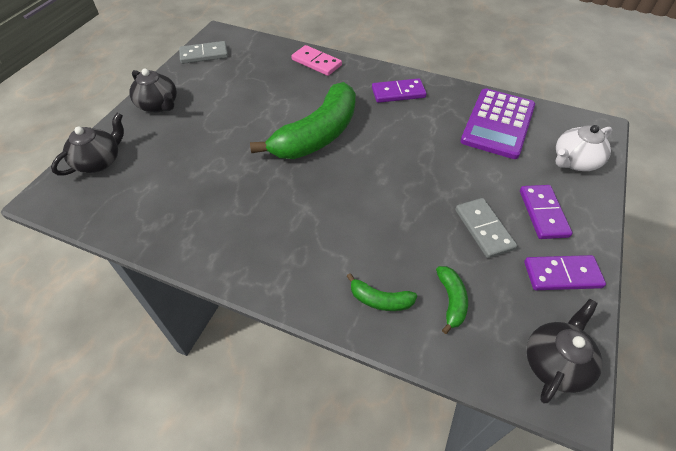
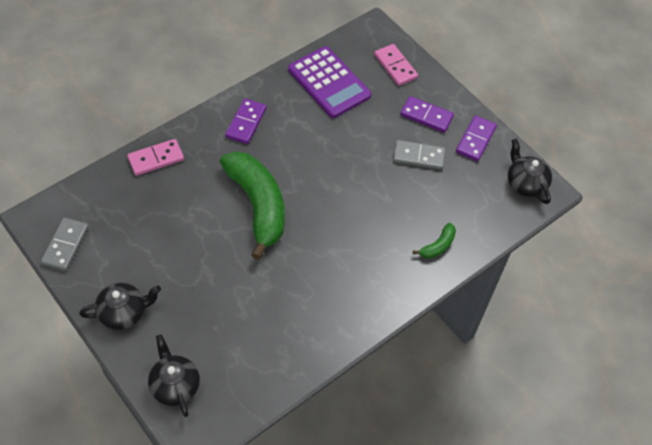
camera: 65 degrees left, 5 degrees up
green banana [436,266,468,334] -> none
white teapot [555,125,612,171] -> pink domino [374,44,418,86]

